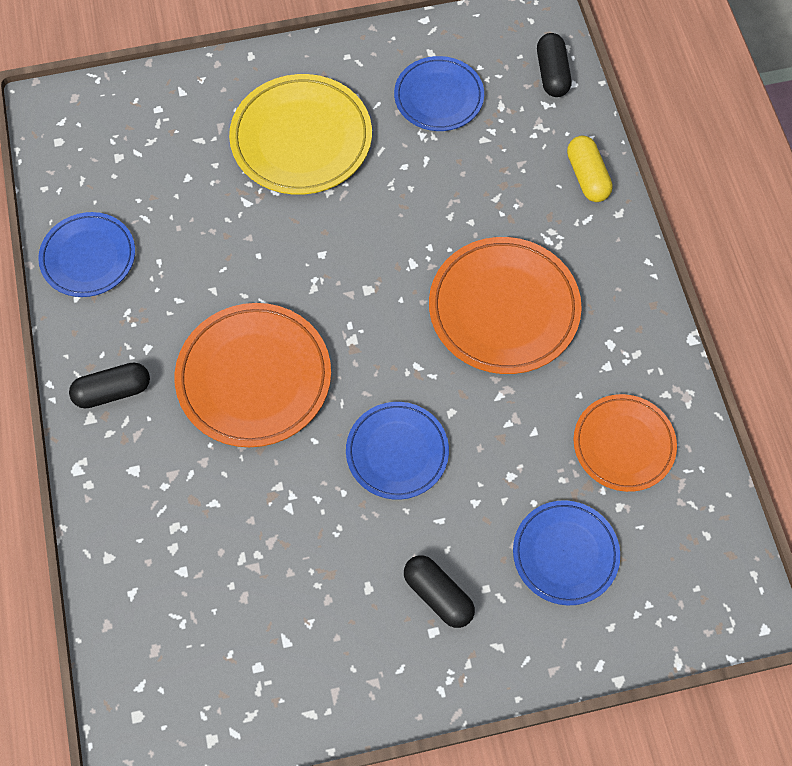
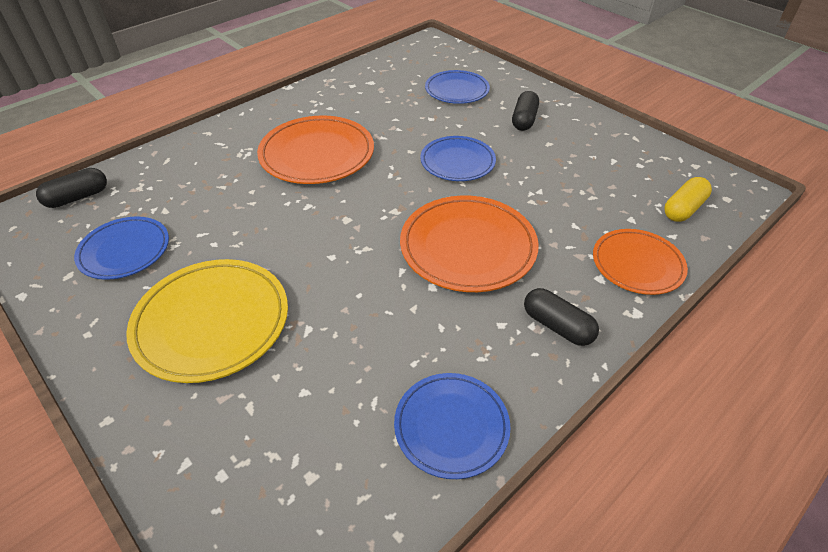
camera: 120 degrees left, 20 degrees down
yellow capsule [567,136,613,202] -> yellow capsule moved to [664,177,712,222]
orange plate [573,394,677,492] -> orange plate moved to [593,229,688,295]

